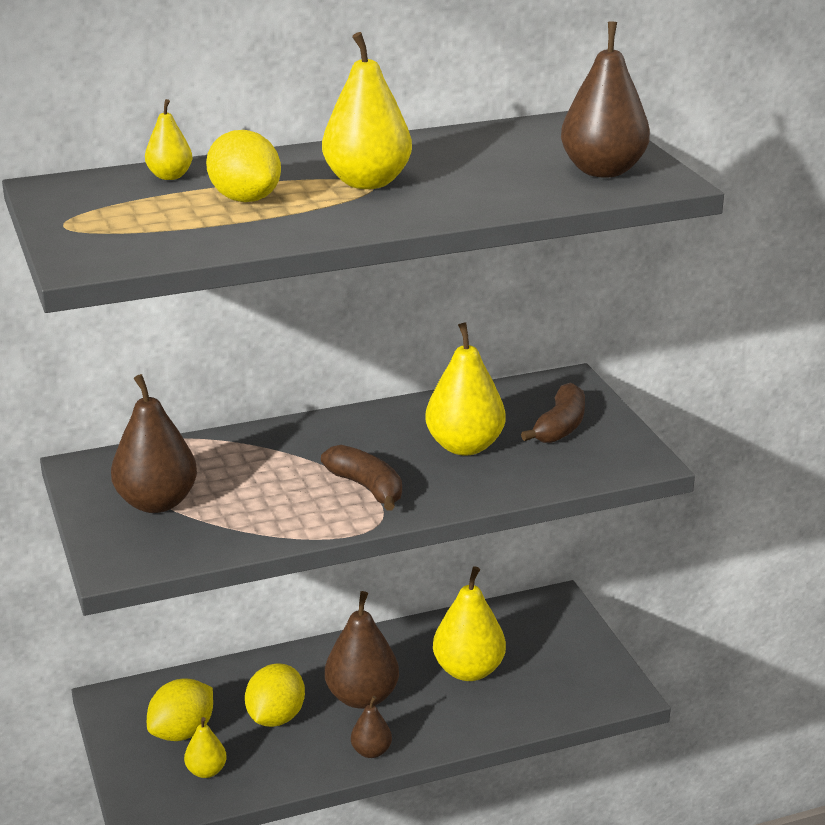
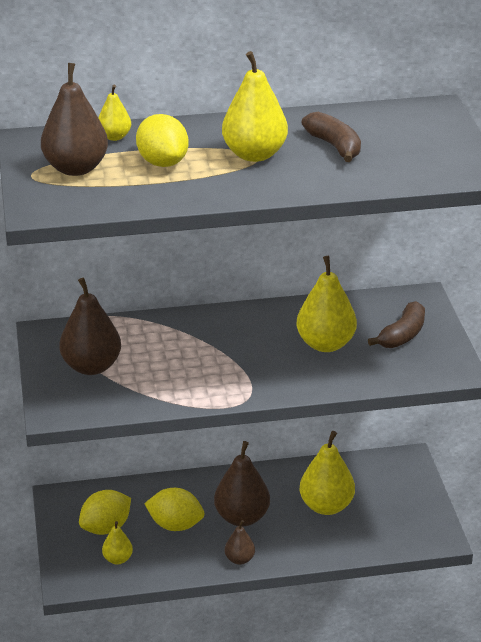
camera: 10 degrees right, 5 degrees up
yellow lemon [245,663,305,727] -> yellow lemon turned 75 degrees clockwise [144,488,204,531]
brown banana [321,445,402,511] -> brown banana moved to [302,112,361,162]
brown pear [561,21,650,178] -> brown pear moved to [41,63,108,176]

